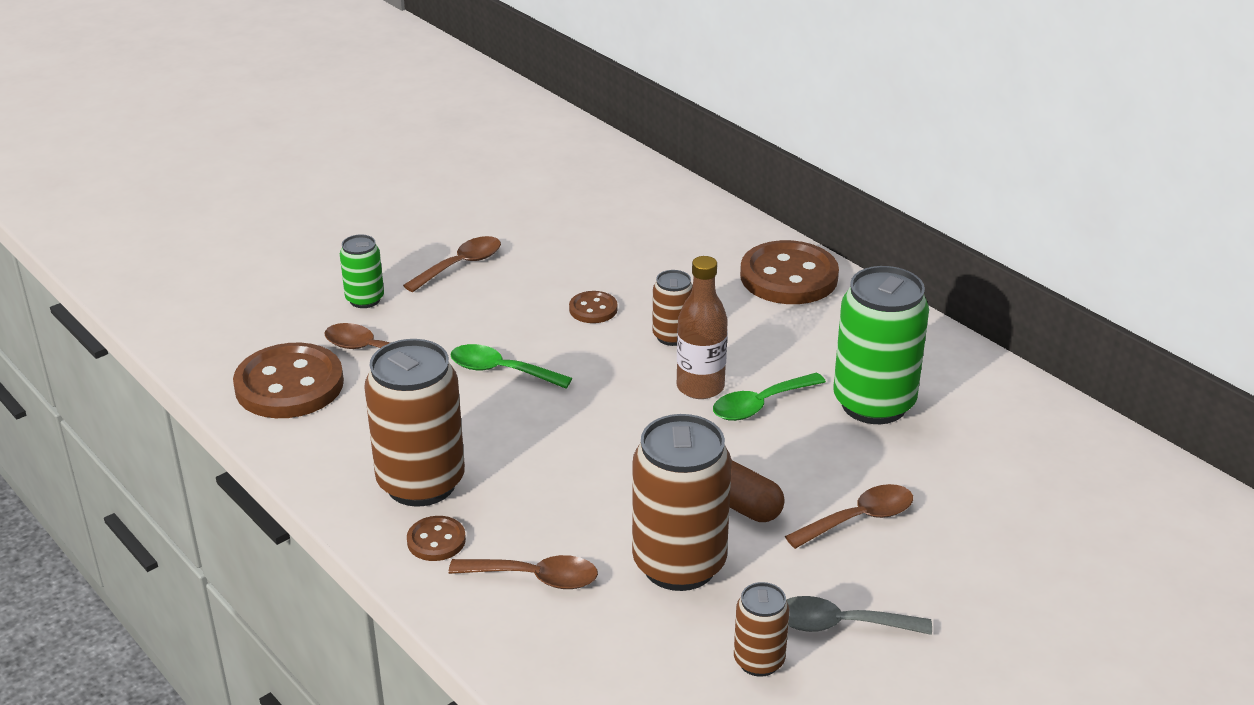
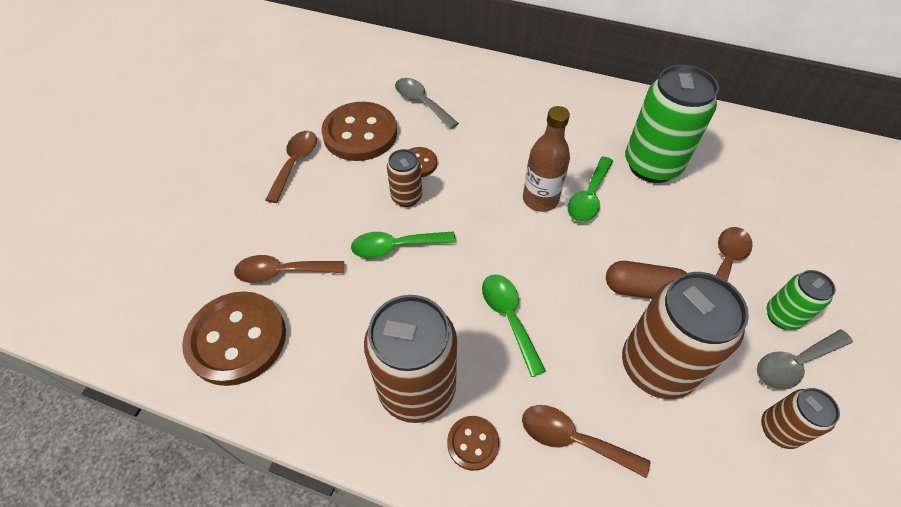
camera: 30 degrees left, 20 degrees up
green can [340,234,384,308] -> green can moved to [767,270,836,330]
brown spoon [449,555,598,589] -> brown spoon turned 135 degrees counterclockwise [522,405,650,478]
brown can [652,270,693,346] -> brown can moved to [387,149,422,207]
brown button [740,240,839,304] -> brown button moved to [321,102,397,161]
none -> grey spoon [395,78,459,129]
none -> green spoon [482,274,546,377]

